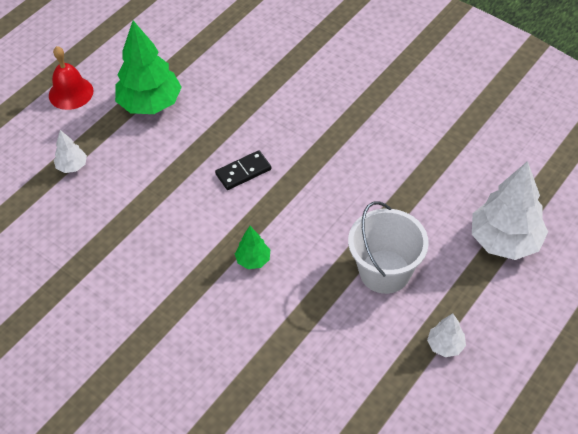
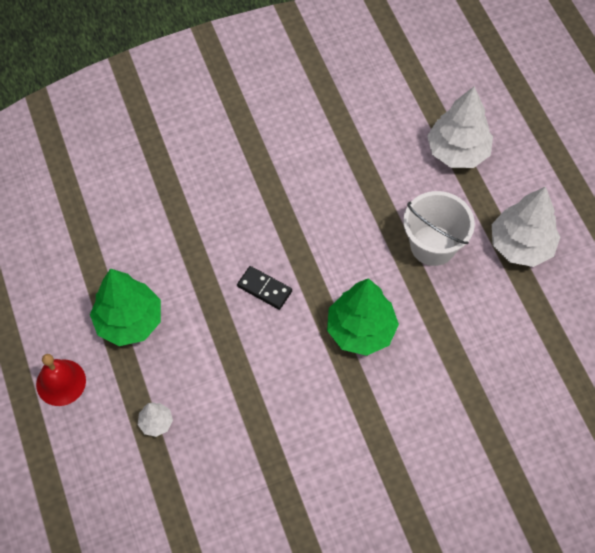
camera: 60 degrees left, 10 degrees up
black domino [215,150,271,190] -> black domino turned 60 degrees counterclockwise [237,266,292,310]
green tree [235,226,270,269] -> green tree [327,278,399,356], size x2.10
white tree [427,313,466,357] -> white tree [492,187,560,267], size x2.10

